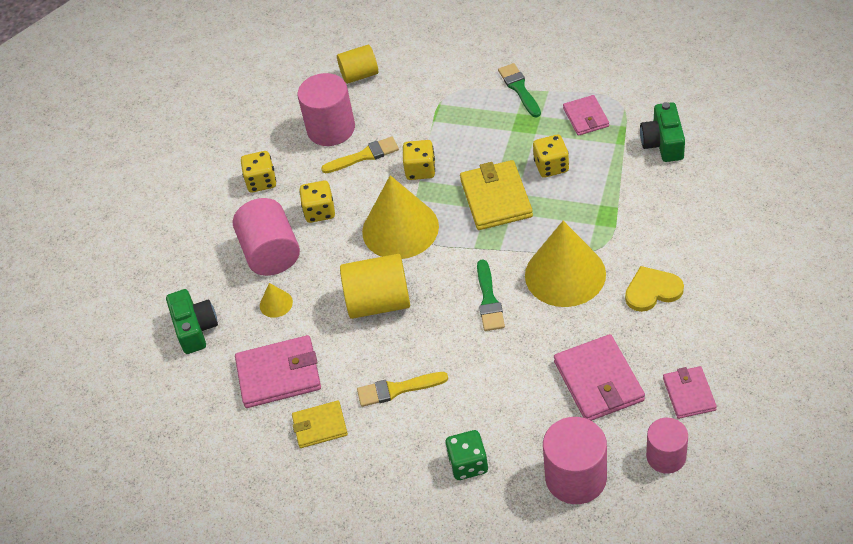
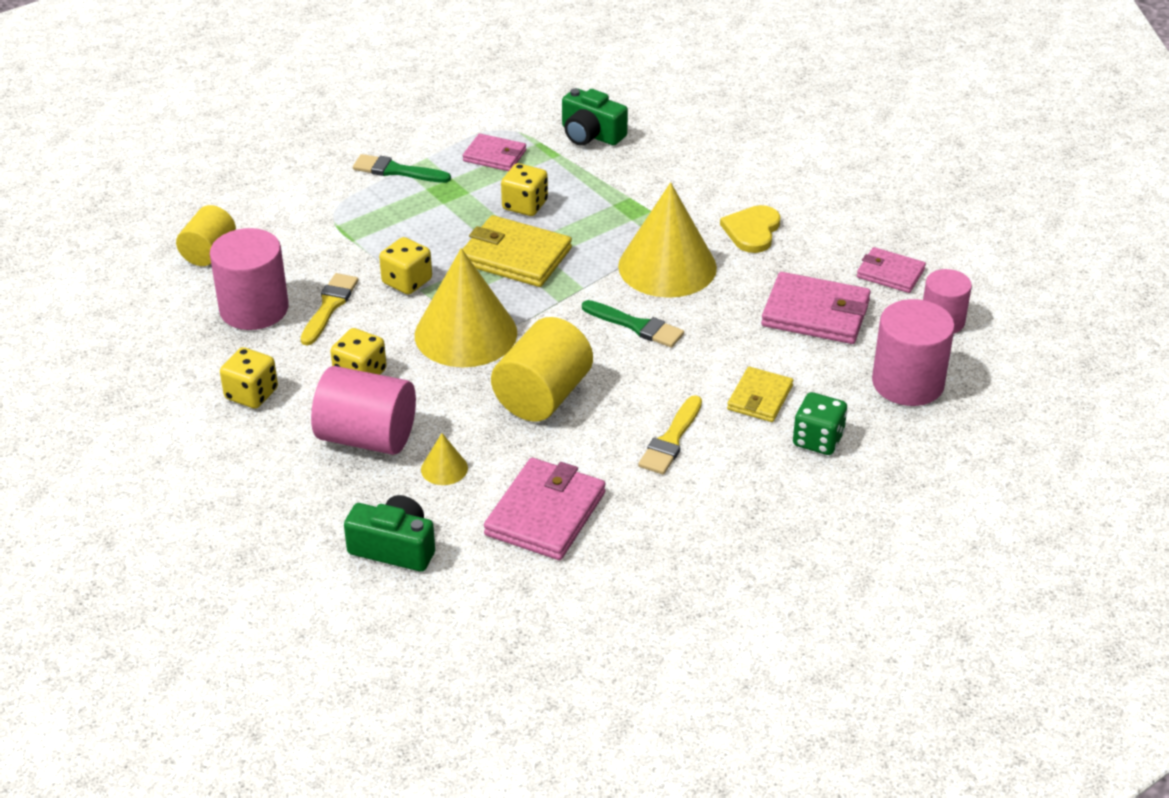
camera: 60 degrees left, 10 degrees down
yellow wallet [292,400,348,448] -> yellow wallet moved to [727,367,793,422]

